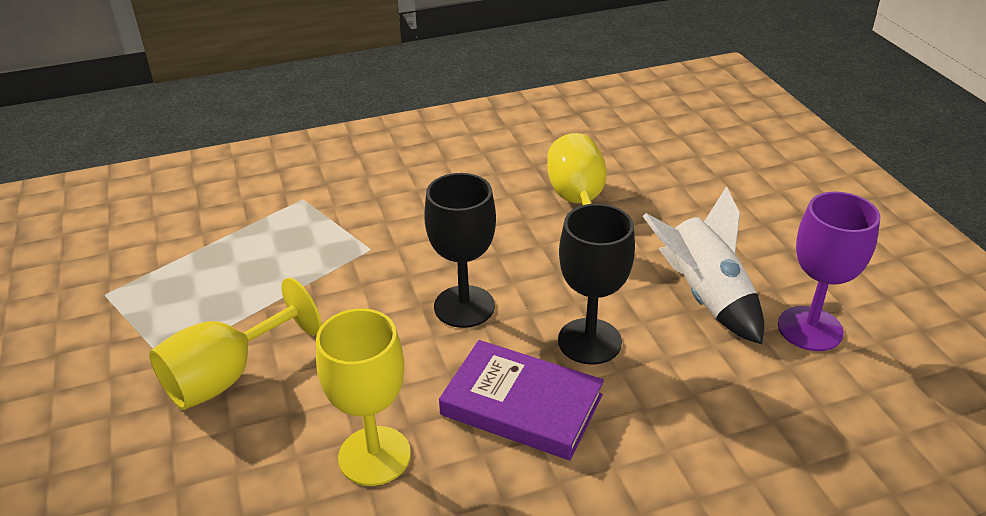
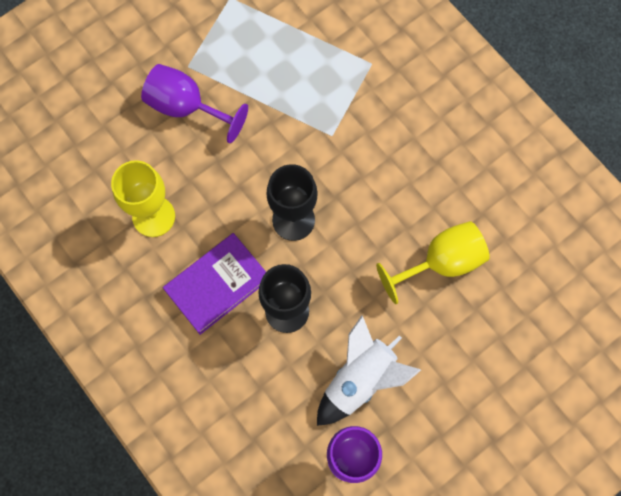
camera: 70 degrees right, 35 degrees up
yellow goblet [149,278,321,410] -> purple goblet [141,64,248,143]
purple book [439,340,604,460] -> purple book turned 45 degrees clockwise [163,233,266,335]

